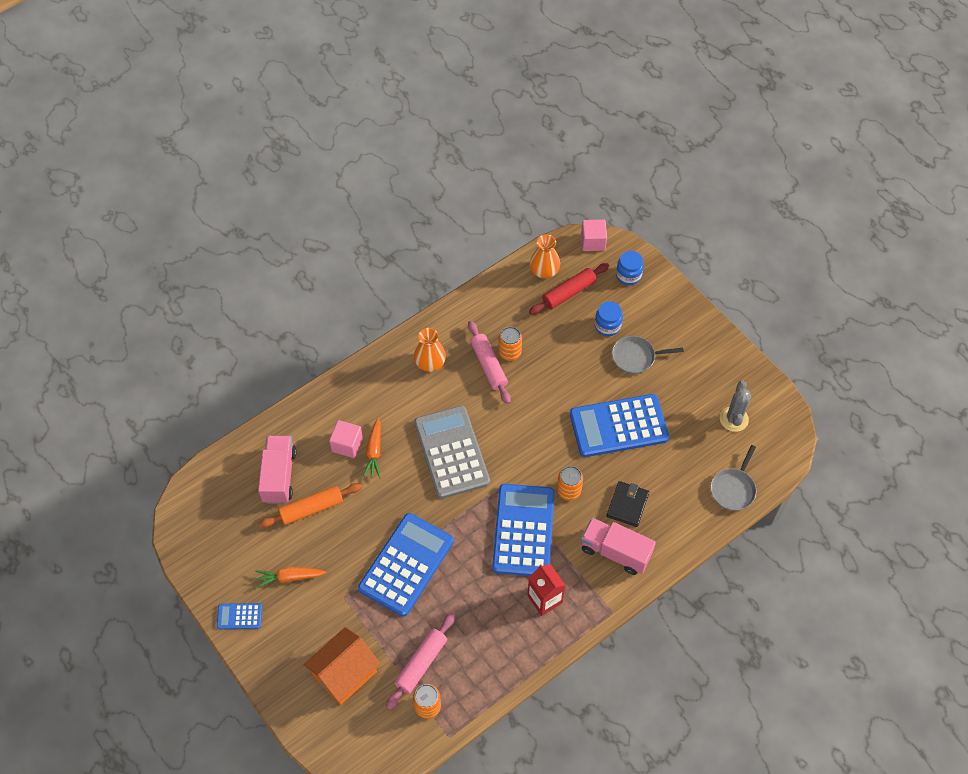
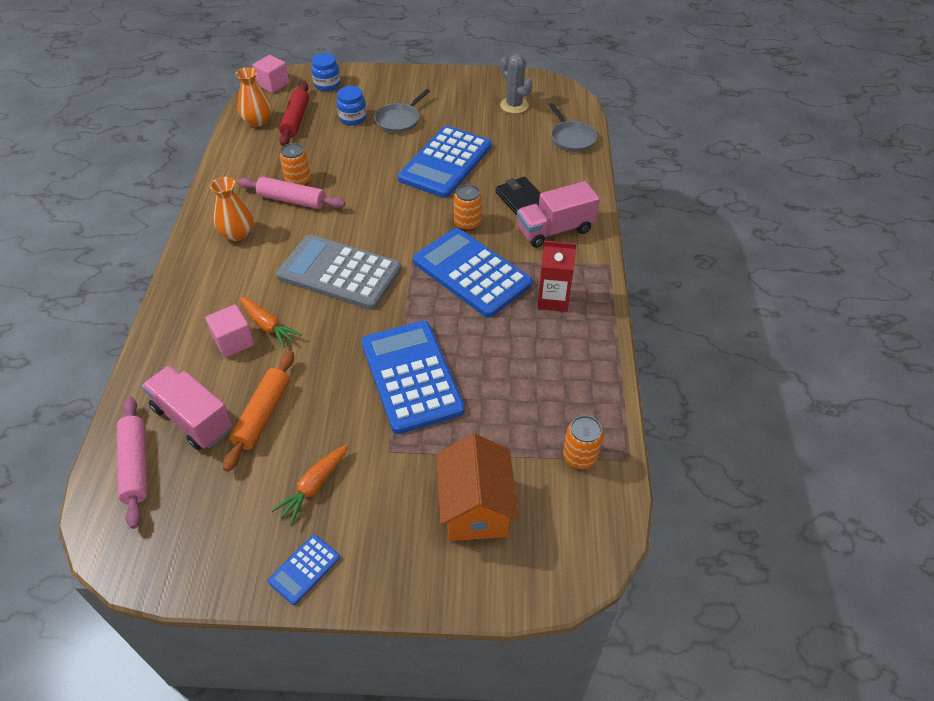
camera: 50 degrees left, 10 degrees down
pink rolling pin [386,613,455,710] -> pink rolling pin moved to [117,396,148,529]

